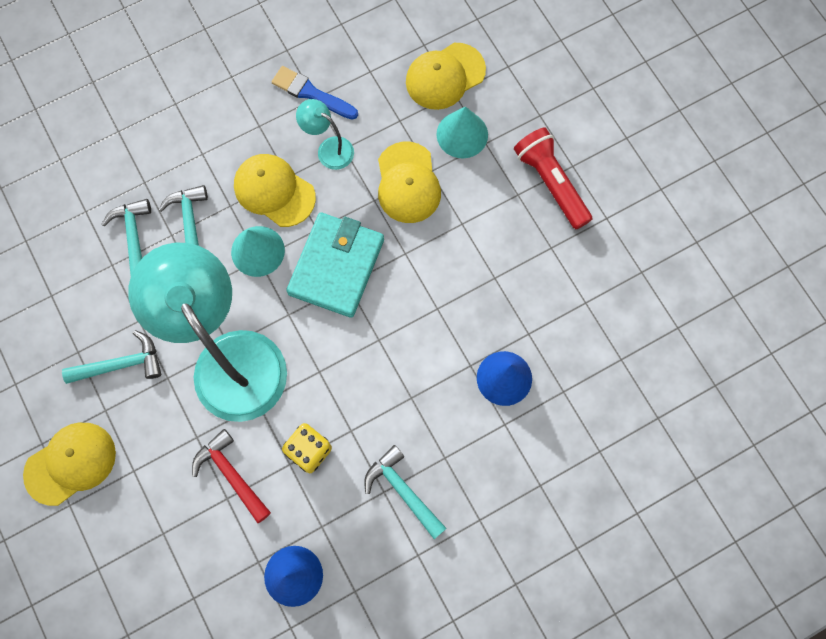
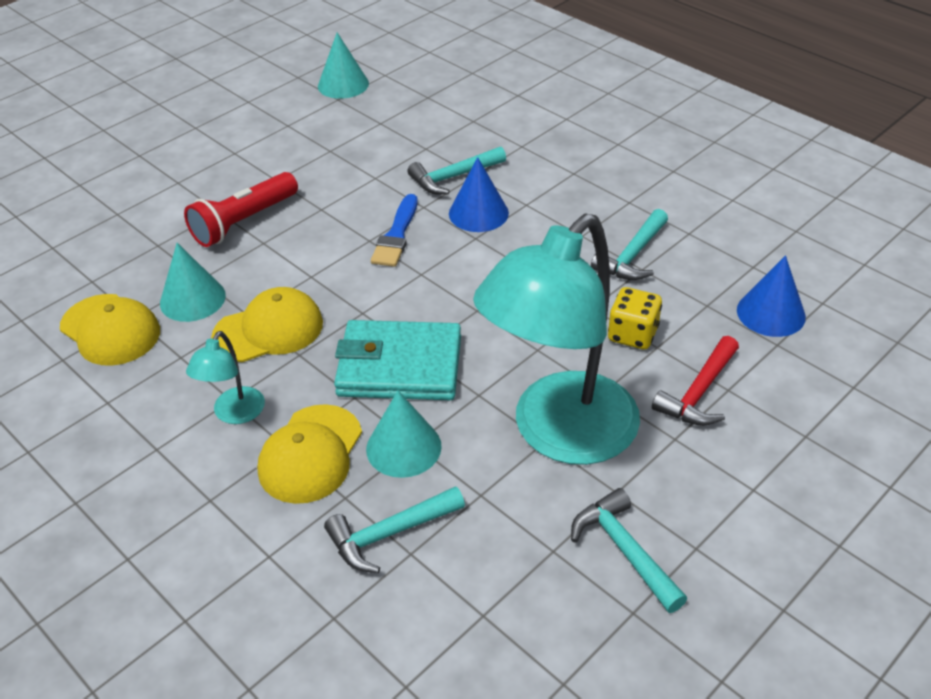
camera: 105 degrees left, 30 degrees down
yellow cap [23,423,116,506] -> none
turquoise hammer [101,199,151,275] -> turquoise hammer moved to [407,147,506,195]
blue brush [272,66,358,120] -> blue brush moved to [371,194,418,267]
none -> turquoise cone [318,32,369,99]

